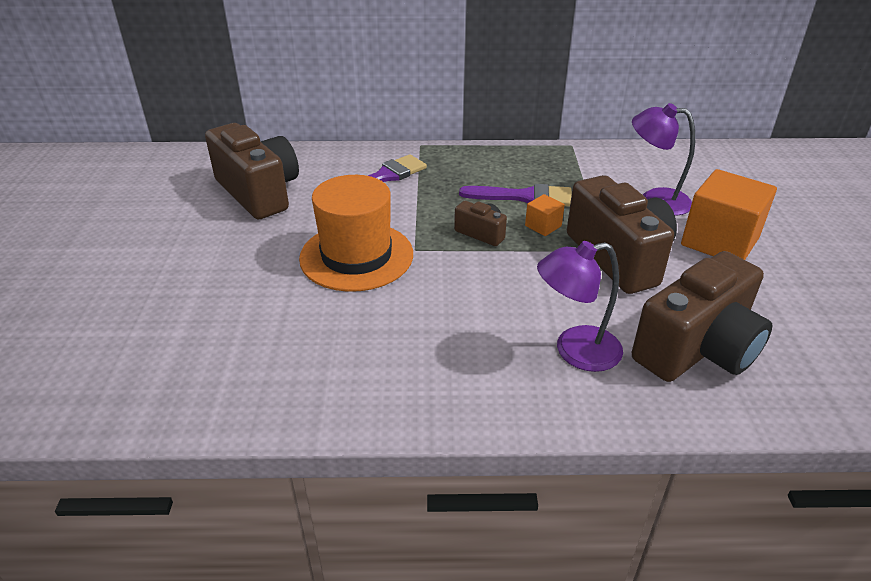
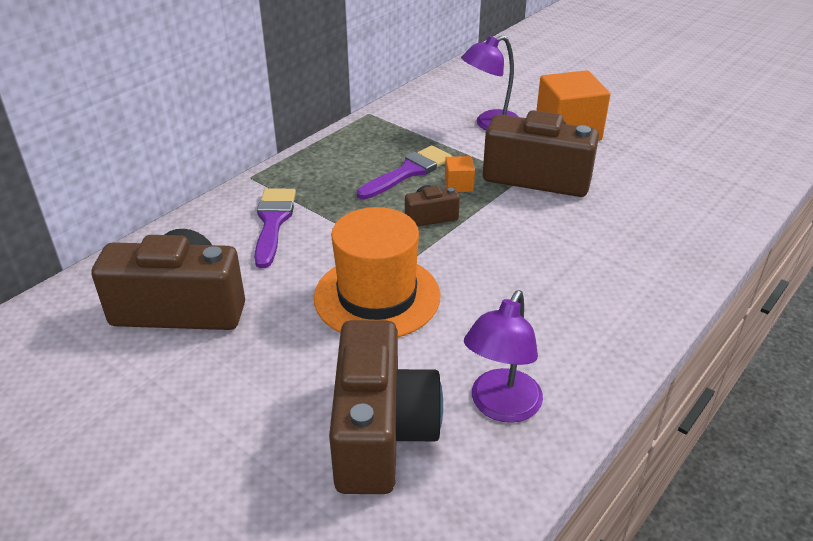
camera: 50 degrees left, 0 degrees up
purple lamp [537,241,623,372] -> purple lamp moved to [464,290,543,423]
brown camera [632,251,773,382] -> brown camera moved to [329,320,443,494]

